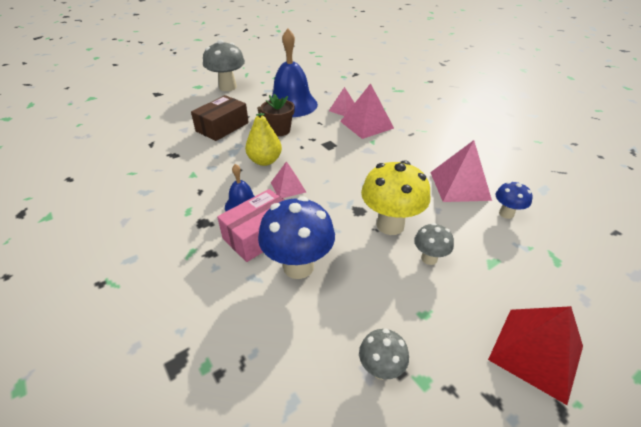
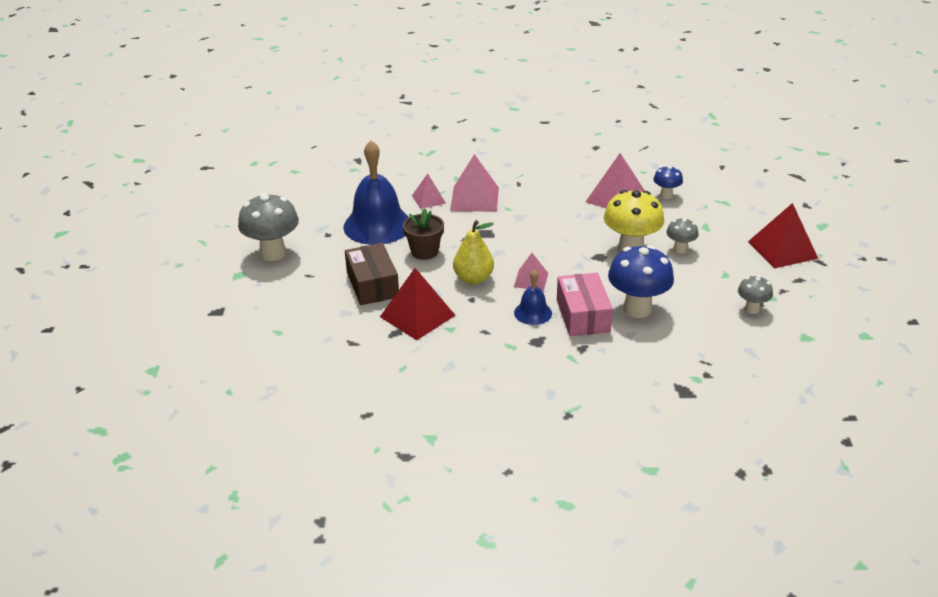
camera: 55 degrees left, 5 degrees down
none -> red pyramid [380,268,456,340]

